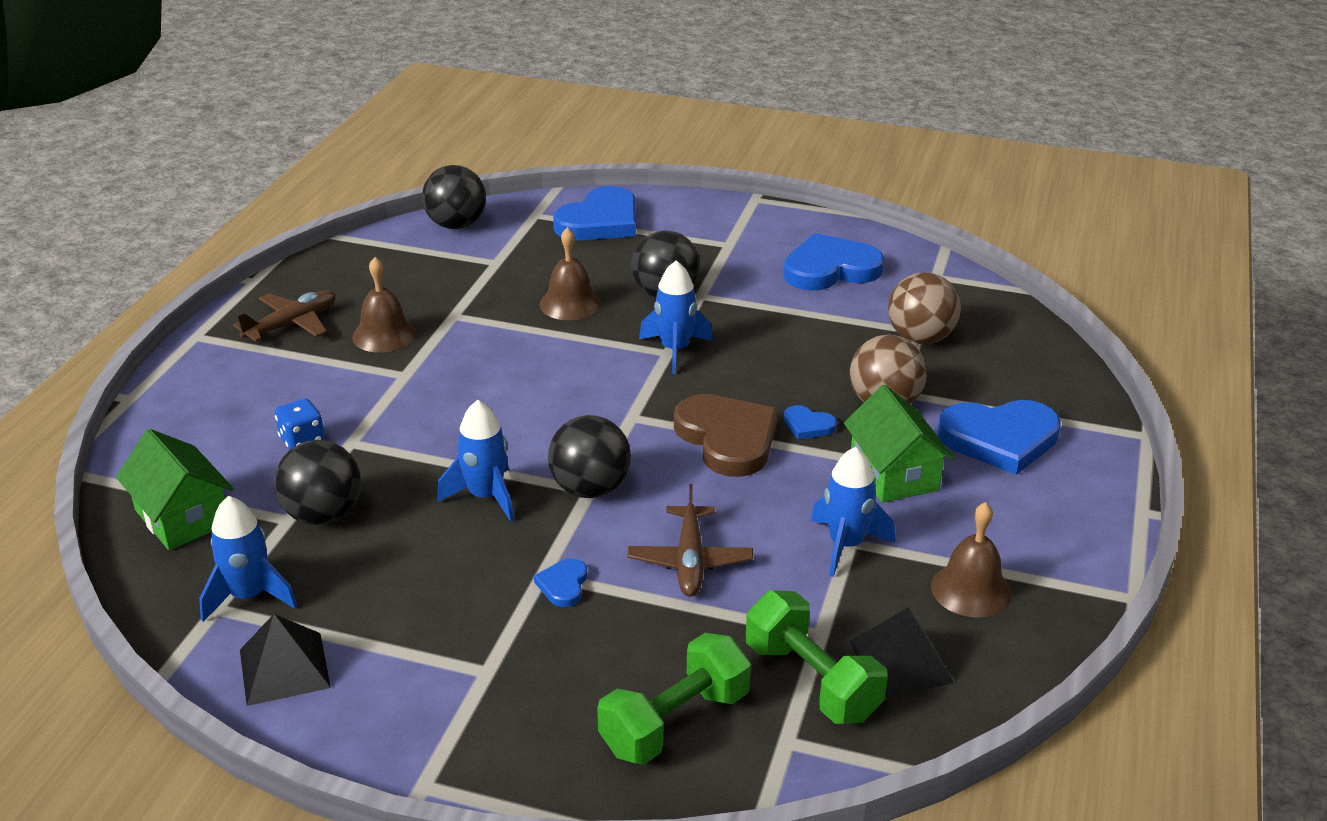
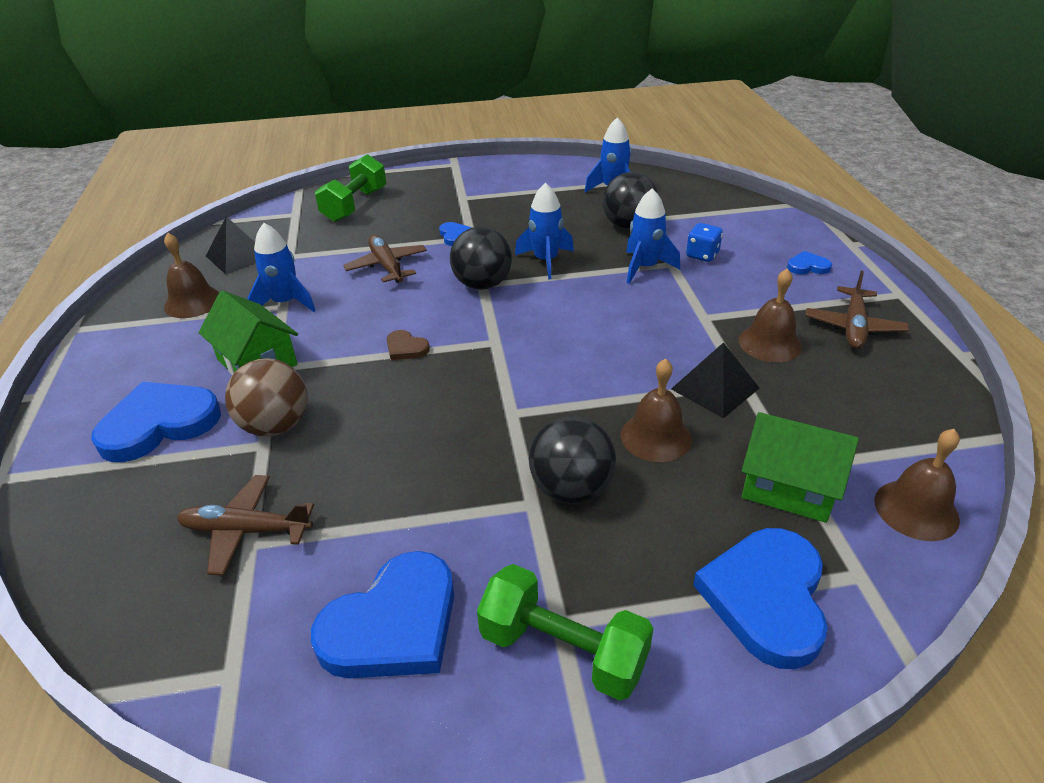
camera: 155 degrees right, 5 degrees up
green house [116,429,234,550] -> green house moved to [742,412,859,523]
black pyramid [240,614,331,706] -> black pyramid moved to [671,342,759,418]
black ball [422,165,486,229] -> brown bell [874,429,960,541]
blue rocket [639,260,713,374] -> blue rocket moved to [626,188,680,284]
brown heart [674,394,778,477] -> brown heart [387,330,430,360], size x0.46
green dumbbell [746,590,888,724] -> green dumbbell moved to [477,564,653,701]
blue heart [784,405,837,439] -> blue heart moved to [787,251,832,274]
brown ball [888,272,961,344] -> brown plane [177,475,314,576]

